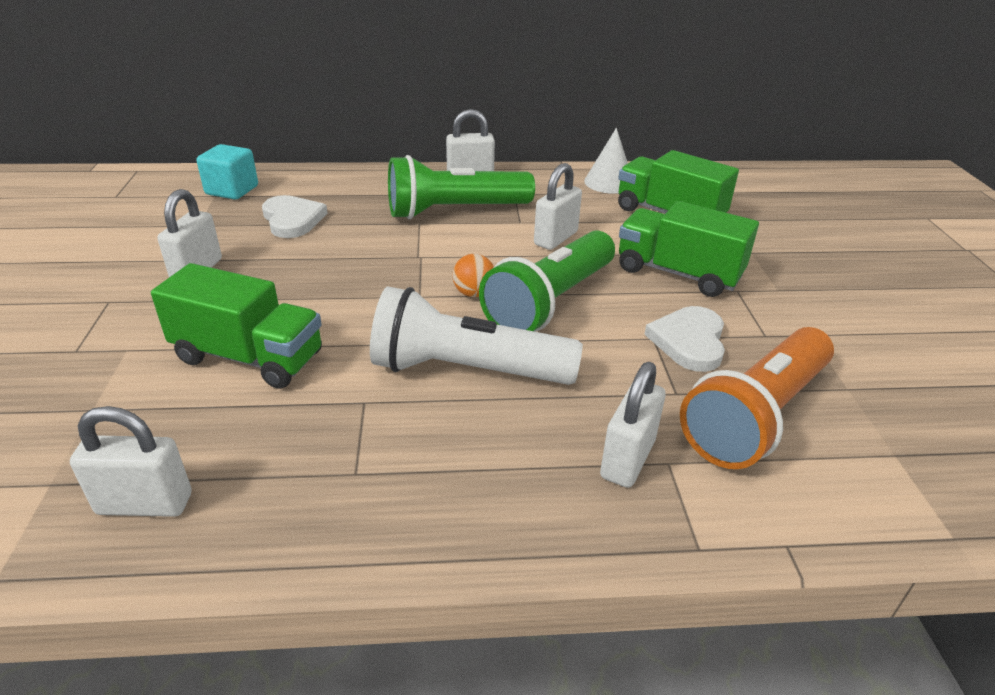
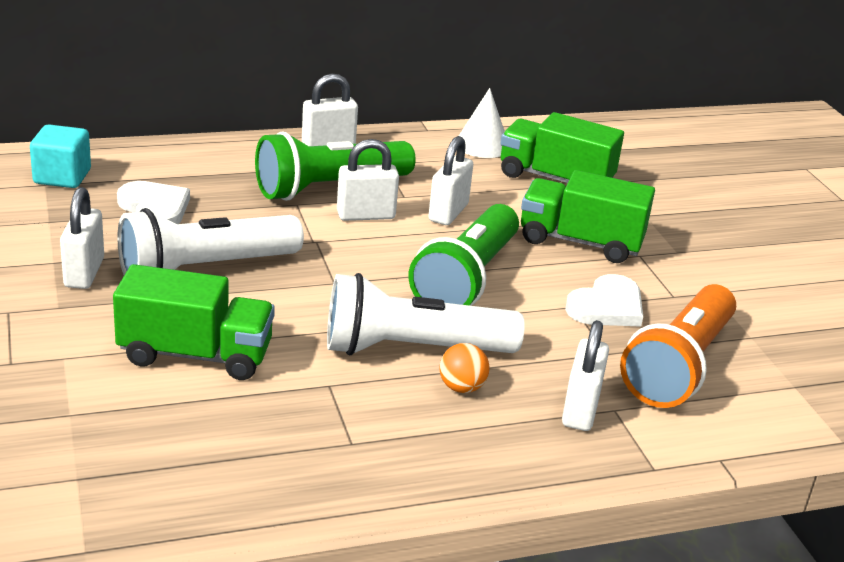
camera: 15 degrees left, 5 degrees down
white padlock [70,406,191,517] -> white padlock moved to [337,139,399,221]
orange ball [453,254,494,297] -> orange ball moved to [440,343,490,393]
white heart [644,306,725,372] -> white heart turned 135 degrees counterclockwise [565,274,643,327]
none -> white flashlight [117,208,304,275]

